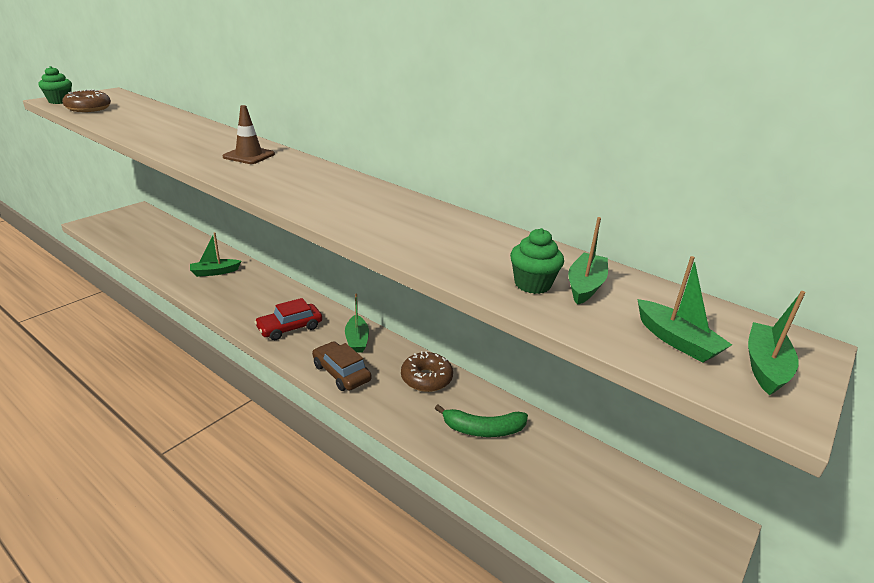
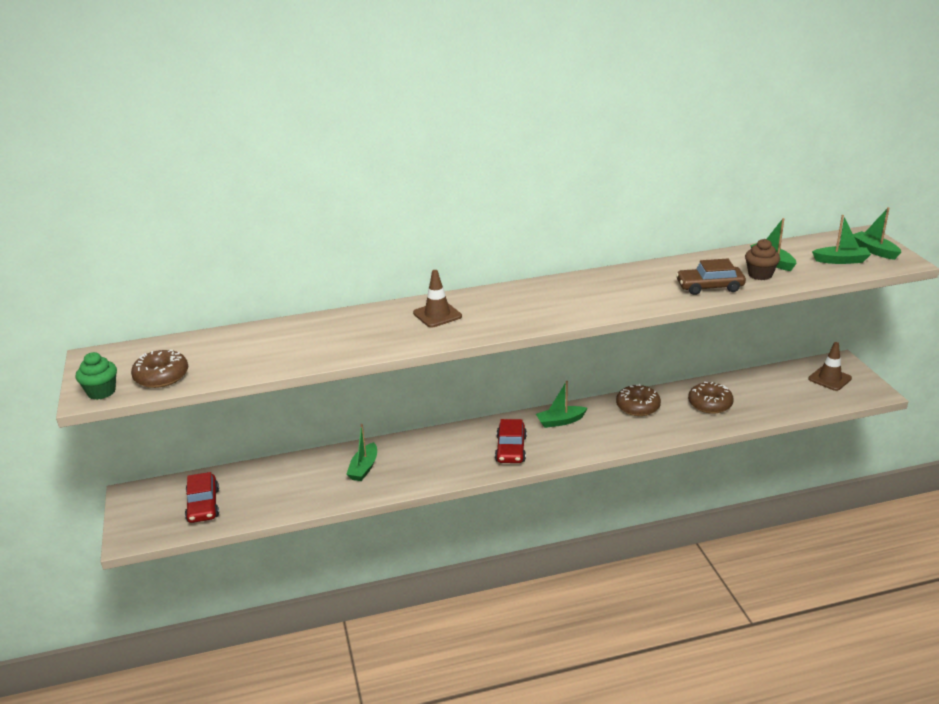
camera: 50 degrees left, 0 degrees up
brown car [312,341,372,391] -> brown car moved to [676,259,746,295]
green boat [345,294,369,353] -> green boat turned 135 degrees clockwise [536,381,588,428]
green banana [435,404,528,437] -> brown donut [688,382,734,414]
green cupcake [510,228,564,294] -> brown cupcake [745,239,780,280]
none -> red car [185,472,219,523]
none -> brown traffic cone [808,342,852,391]

